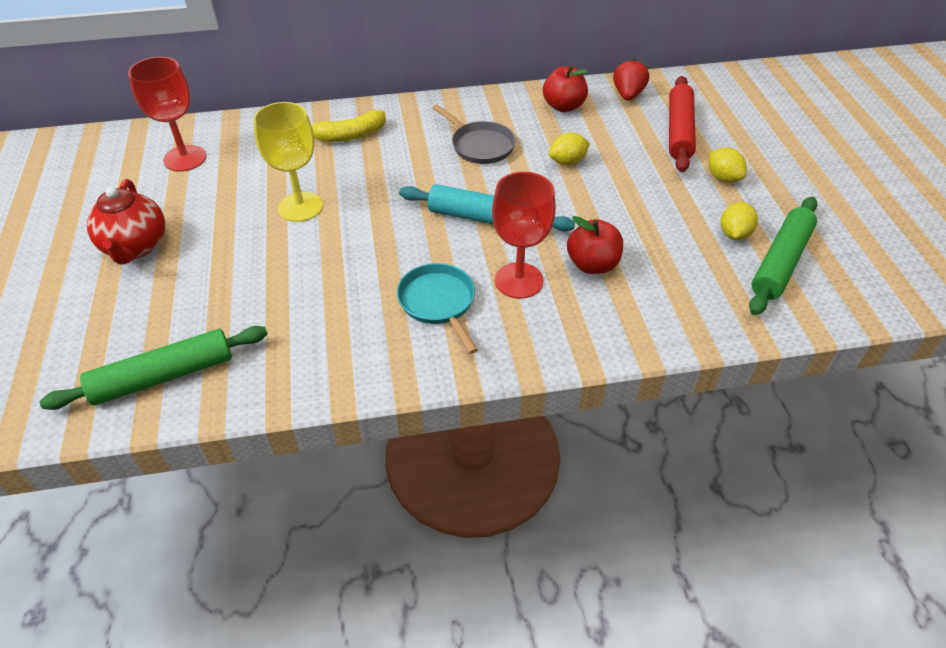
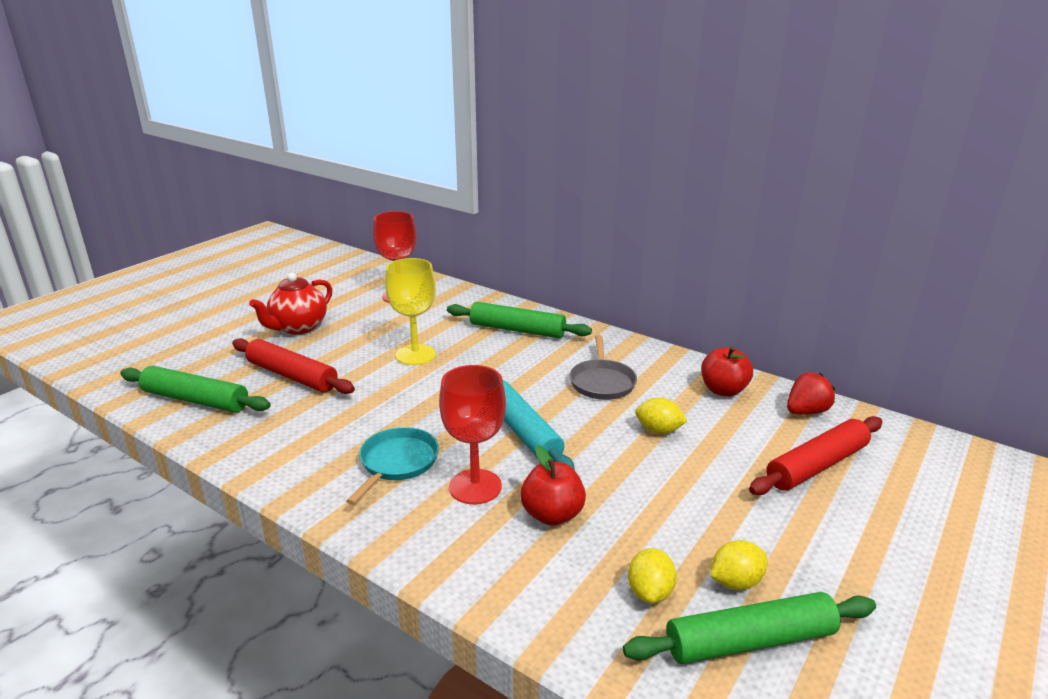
camera: 45 degrees right, 20 degrees down
yellow banana [312,110,386,142] -> green rolling pin [447,302,592,339]
yellow lemon [709,148,747,182] -> yellow lemon moved to [628,548,677,604]
none -> red rolling pin [232,338,355,394]

